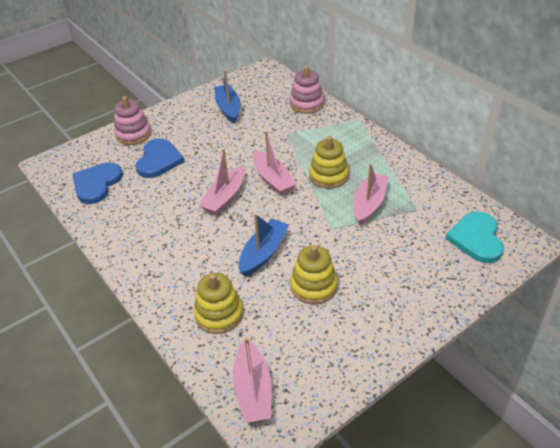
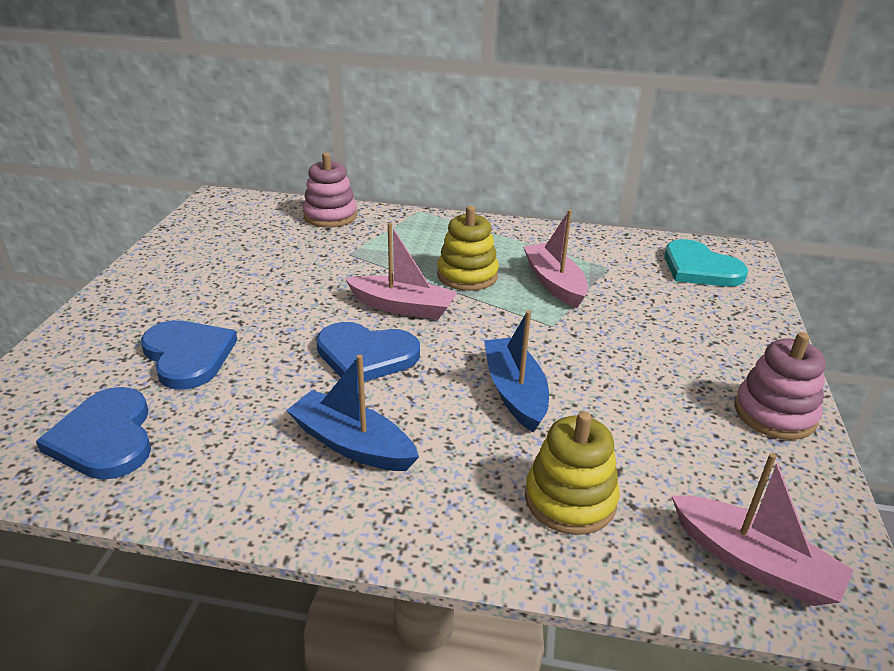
camera: 45 degrees left, 10 degrees down
pink stacking toy [114,96,151,145] -> pink stacking toy moved to [734,332,826,440]
pink boat [199,149,244,215] -> blue heart [316,322,420,382]
blue boat [214,70,241,124] -> blue boat moved to [286,355,419,471]
yellow stacking toy [290,245,338,304] -> none

